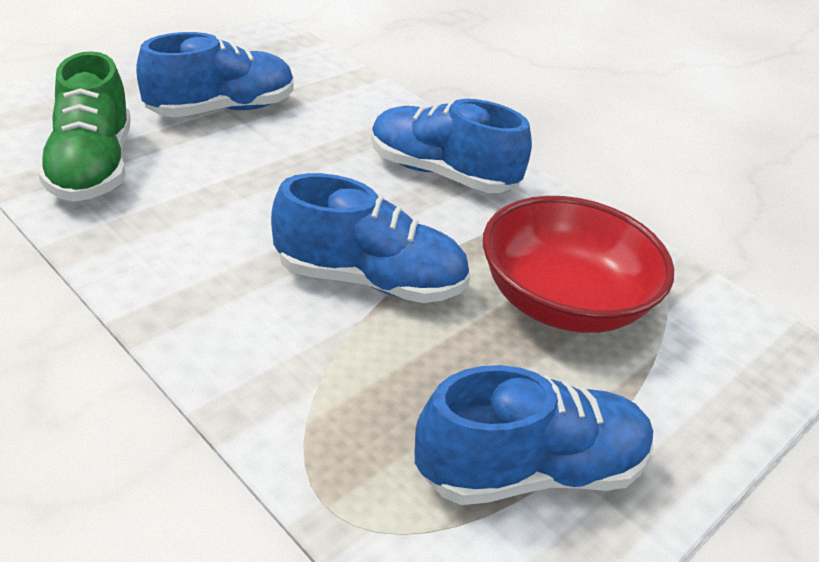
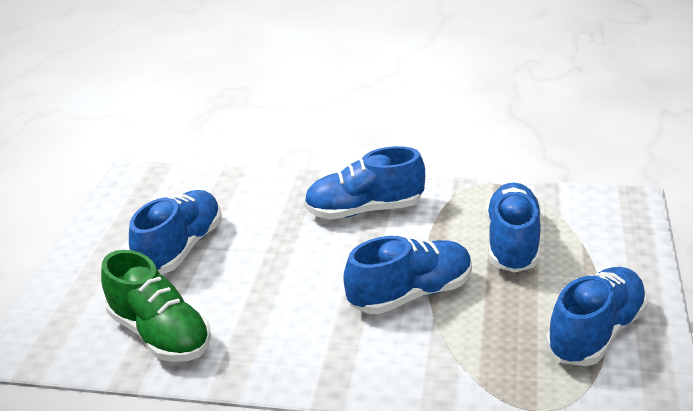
camera: 30 degrees left, 5 degrees down
red bowl [483,196,674,333] -> blue shoe [486,183,541,273]

